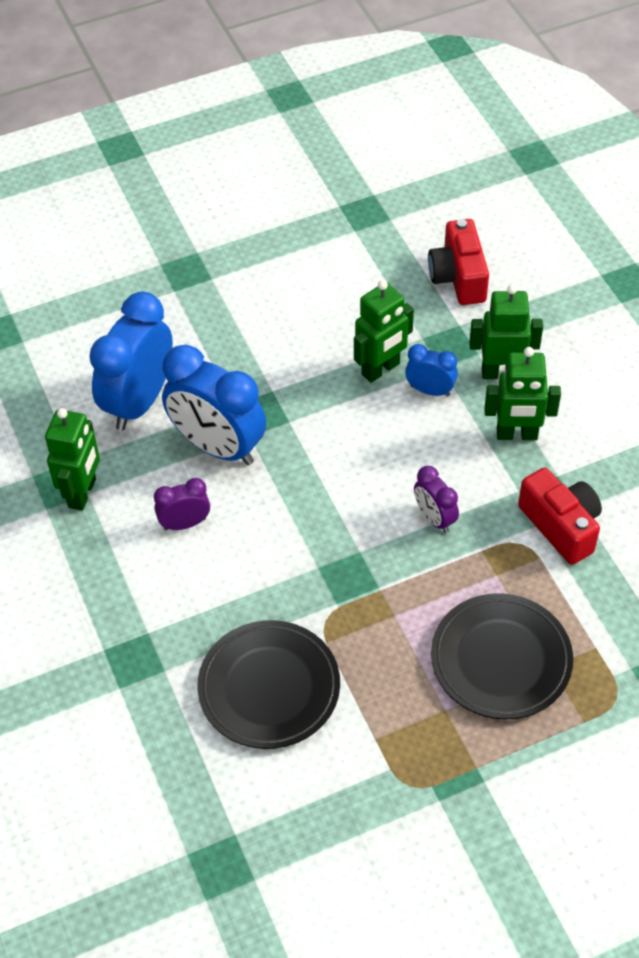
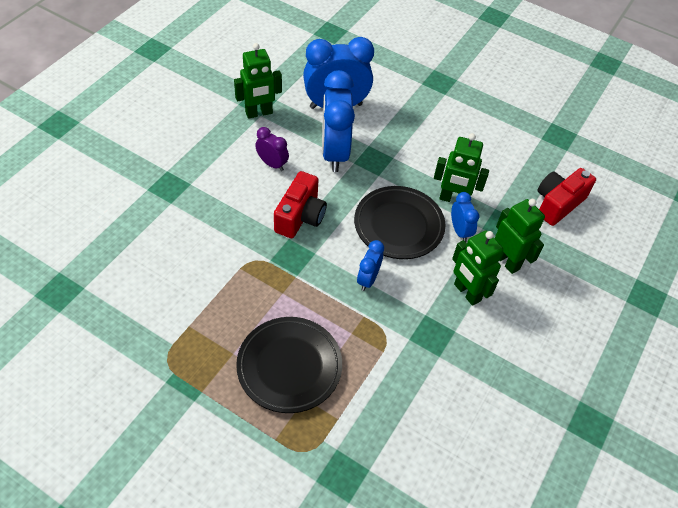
camera: 50 degrees right, 0 degrees up
black plate [197,620,340,749] -> black plate moved to [354,186,446,259]
purple clock [414,466,459,533] -> blue clock [357,240,384,291]
red camera [518,468,602,565] -> red camera moved to [274,171,327,238]

